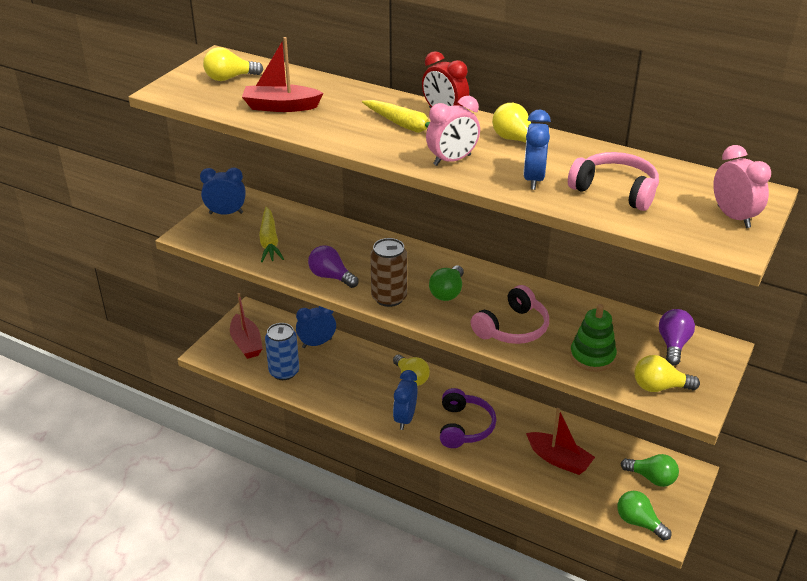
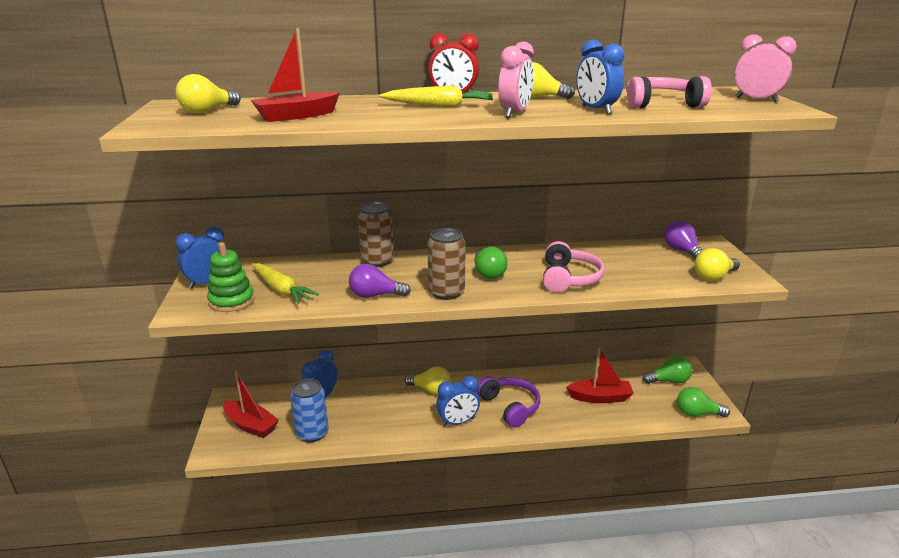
camera: 35 degrees left, 10 degrees down
blue clock [393,370,418,430] -> blue clock turned 90 degrees counterclockwise [436,376,480,427]
green stacking toy [570,304,617,372] -> green stacking toy moved to [207,242,254,312]
none -> brown can [358,202,394,267]

